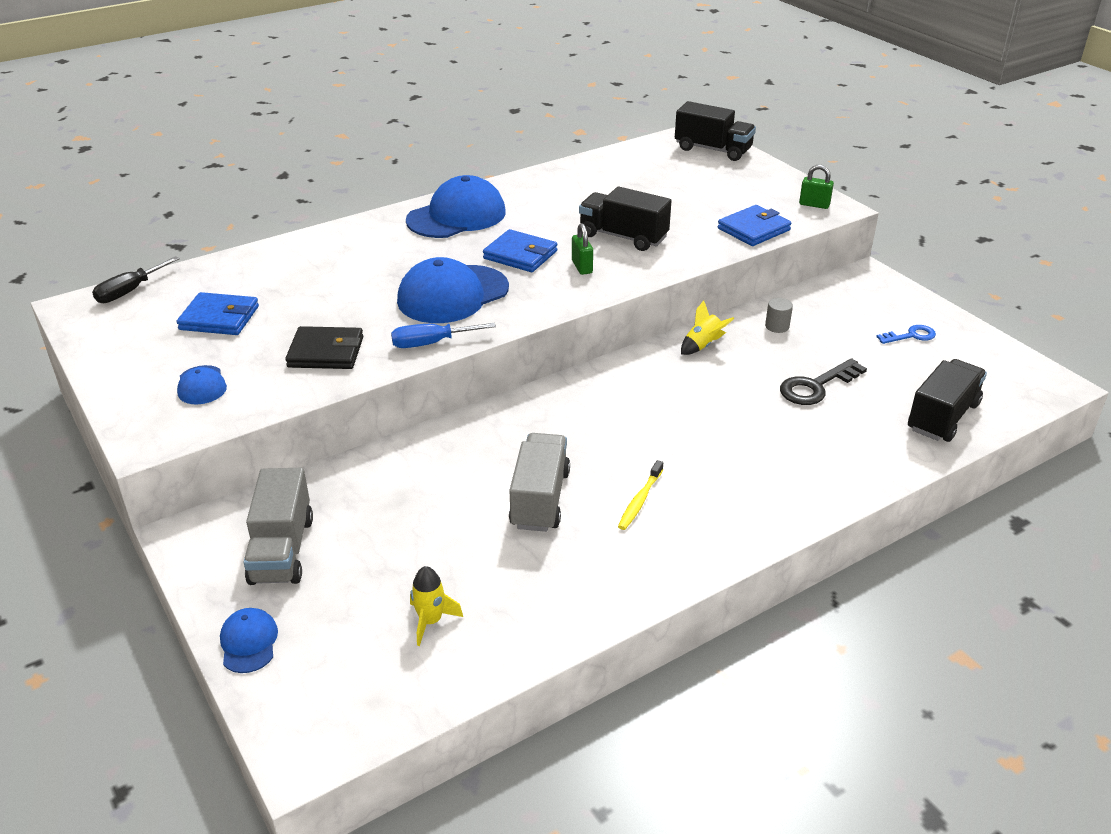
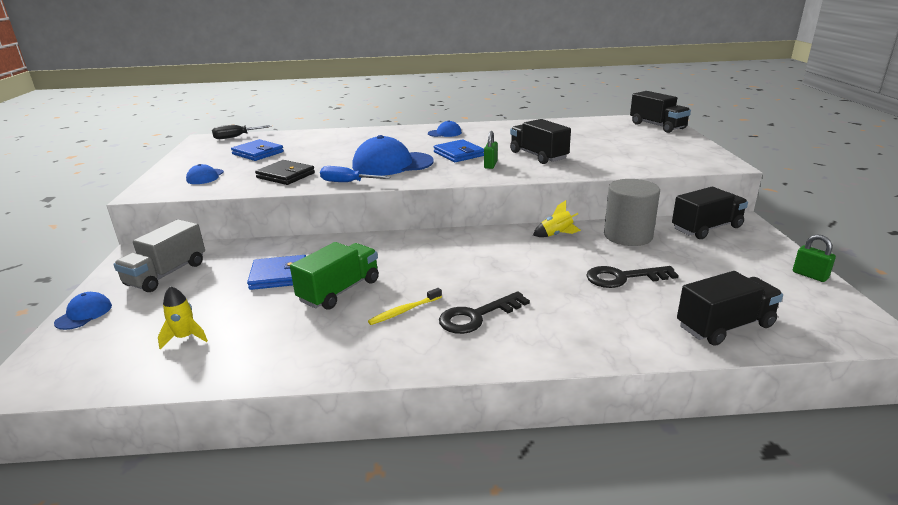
camera: 30 degrees right, 10 degrees down
blue cap [406,175,506,238] -> blue cap [428,120,462,137], size x0.49
grey truck [509,433,570,532] -> green truck [290,242,379,310]
blue wallet [718,205,791,246] -> blue wallet moved to [247,255,306,290]
grey cylinder [765,298,793,333] -> grey cylinder [604,179,660,246], size x2.37
green padlock [799,165,834,209] -> green padlock moved to [793,234,836,282]
blue key [876,325,936,344] -> none
none -> black key [439,291,530,334]
none -> black truck [672,187,748,239]

